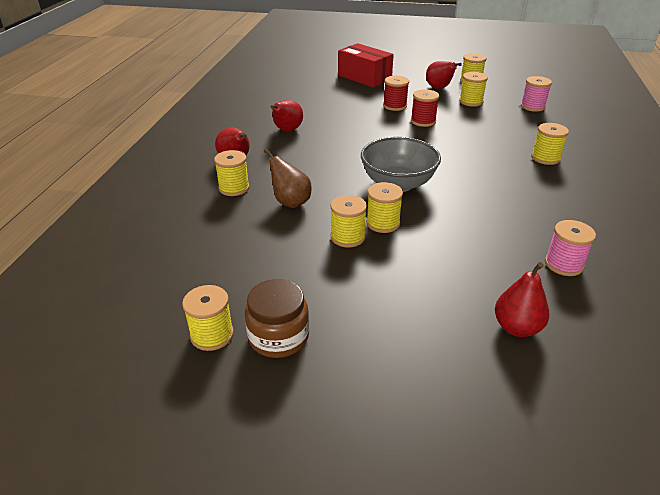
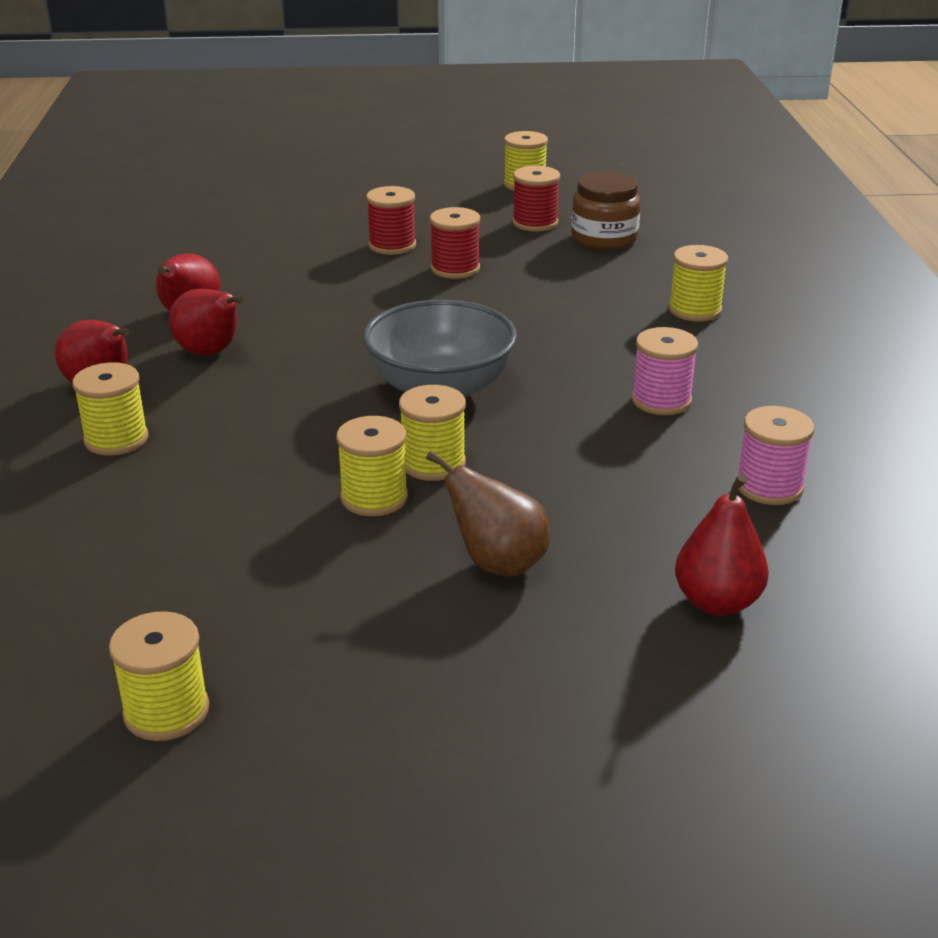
camera: 15 degrees left, 5 degrees down
brown jar [245,279,309,358] -> brown jar moved to [572,172,641,250]
brown pear [264,148,311,208] -> brown pear moved to [426,451,550,576]
red box [338,43,394,88] -> none
red pear [426,61,462,89] -> red pear moved to [169,289,244,355]
yellow spool [459,72,488,107] -> red spool [512,166,560,232]
pink spool [521,76,552,112] -> pink spool moved to [632,327,698,415]

